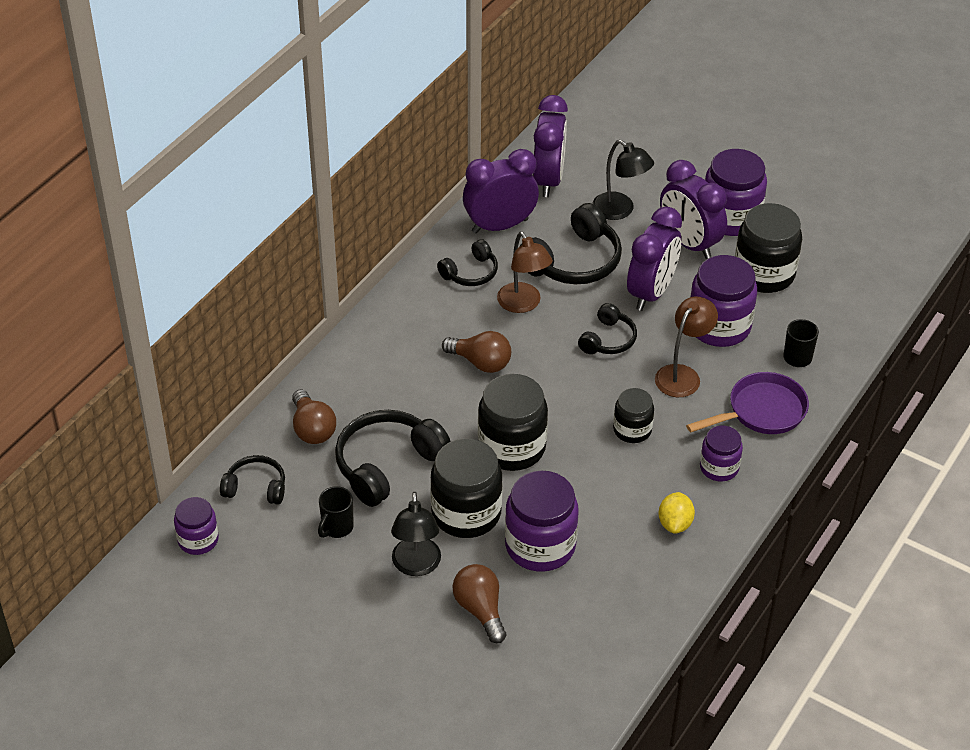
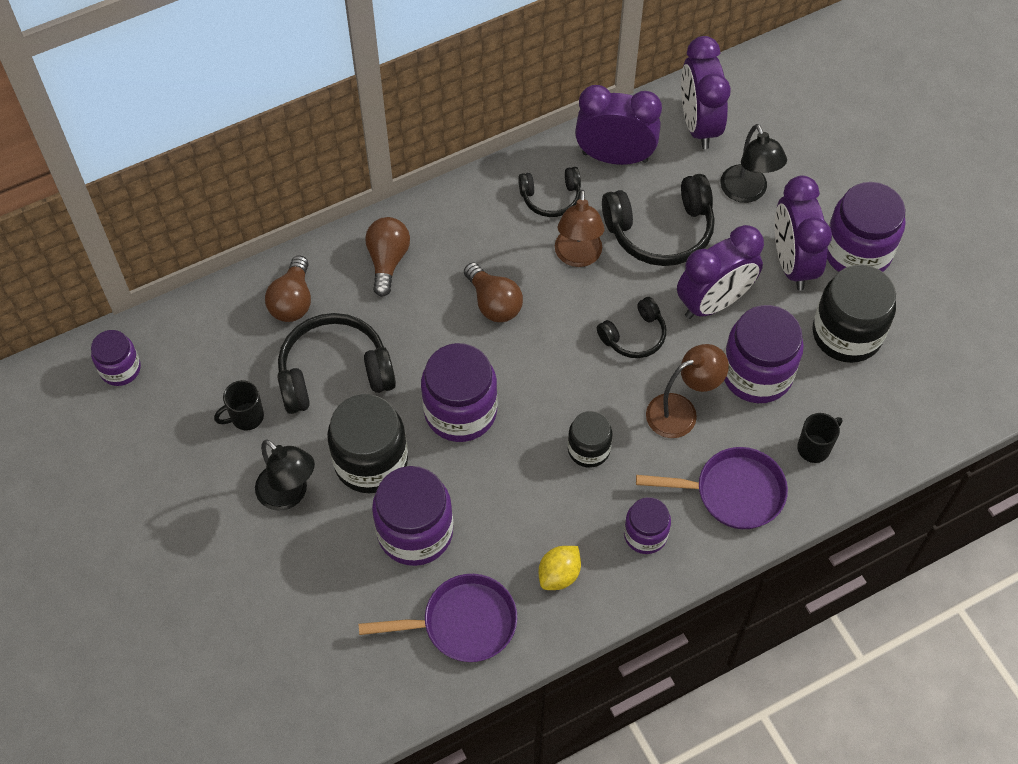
camera: 30 degrees right, 15 degrees up
black headphones [220,455,285,505] -> none
black lamp [391,491,441,576] -> black lamp turned 75 degrees counterclockwise [255,439,315,511]
brown light bulb [453,564,506,643] -> brown light bulb moved to [365,217,410,297]
black jar [478,374,548,471] -> purple jar [421,343,498,442]
purple clock [533,95,568,197] -> purple clock turned 135 degrees clockwise [681,36,731,149]
none -> purple pan [358,574,517,662]

